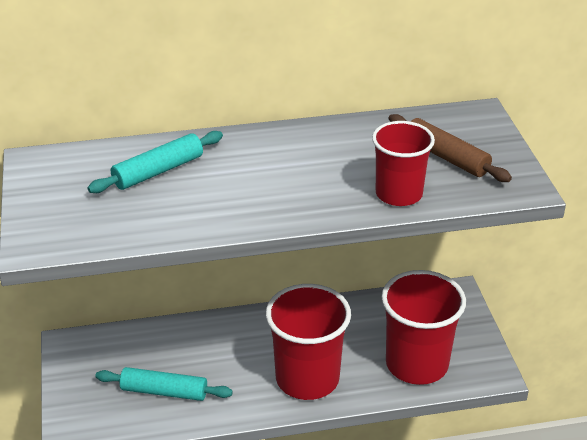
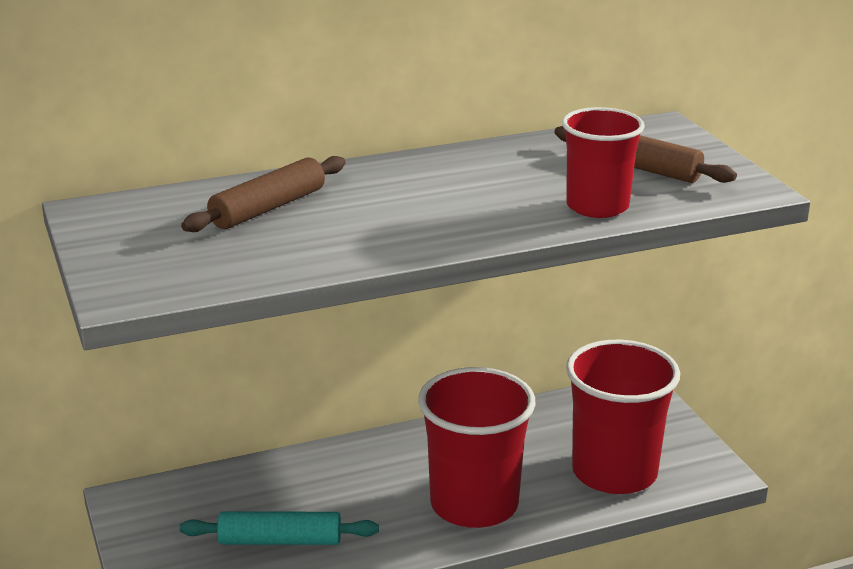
camera: 10 degrees left, 10 degrees down
turquoise rolling pin [88,131,223,193] -> brown rolling pin [181,156,346,232]

